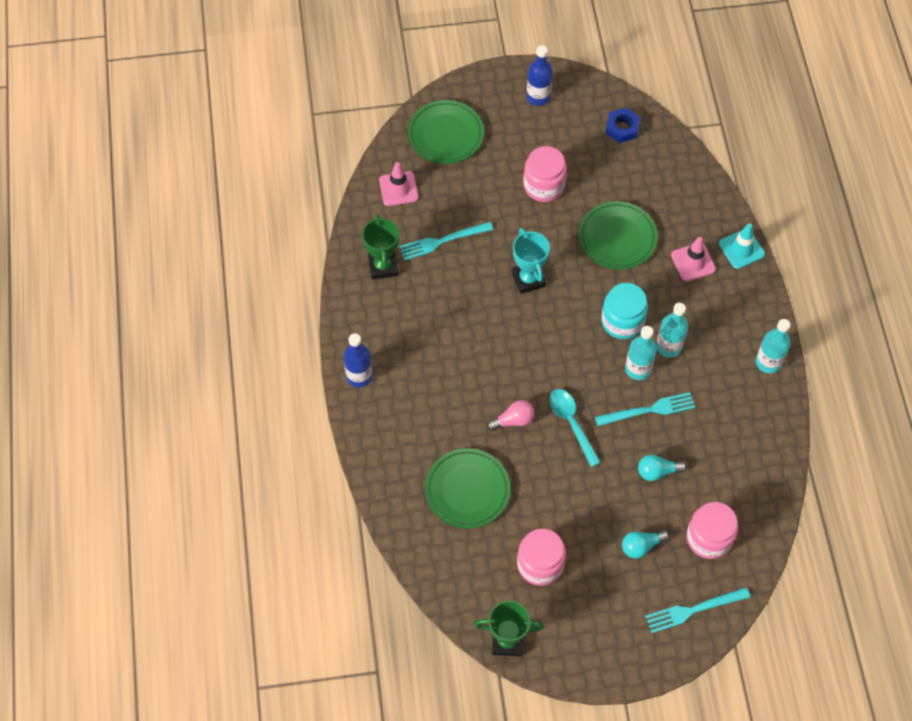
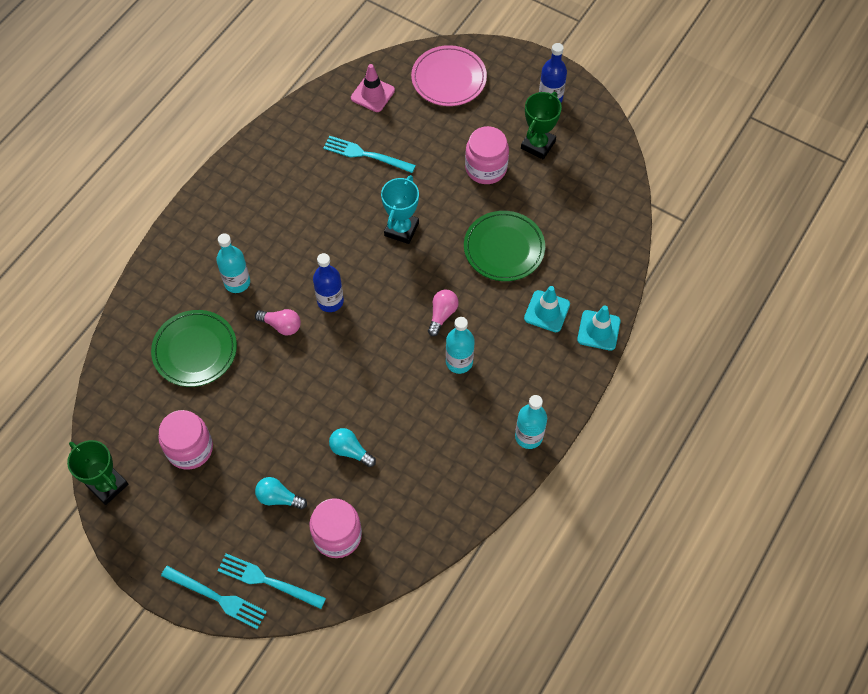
camera: 40 degrees right, 0 degrees up
blue bottle [343,333,373,388] -> blue bottle moved to [313,253,344,312]
green trophy [362,214,399,279] -> green trophy moved to [521,92,562,159]
green plate [408,100,484,164] -> pink plate [411,45,487,106]
turquoise spoon [549,389,601,467] -> none
turquoise fork [595,392,695,426] -> turquoise fork moved to [161,566,267,629]
turquoise jar [601,283,648,339] -> pink light bulb [428,290,459,336]
blue nut [606,108,640,143] -> none
turquoise bottle [625,326,657,380] -> turquoise bottle moved to [216,233,250,293]
pink traffic cone [671,237,716,281] -> turquoise traffic cone [524,286,570,332]

